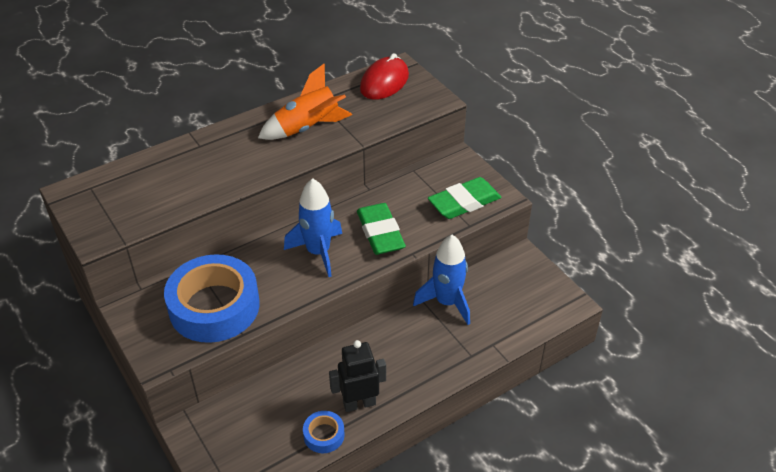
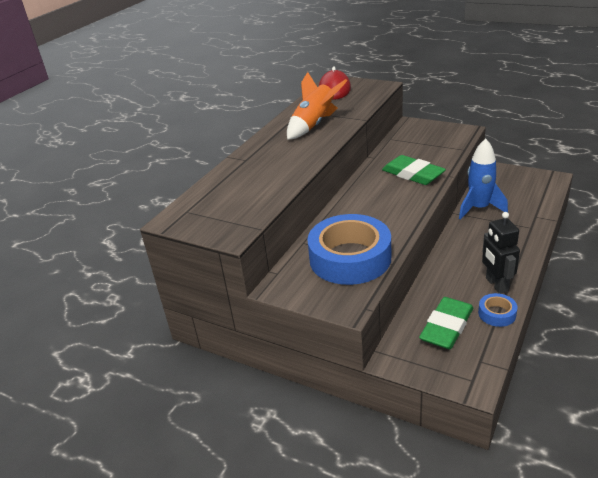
camera: 25 degrees left, 10 degrees down
blue rocket [284,178,342,277] -> none
black robot [329,340,386,412] -> black robot turned 60 degrees counterclockwise [482,212,520,294]
green eraser [428,177,501,219] -> green eraser moved to [419,297,474,349]

